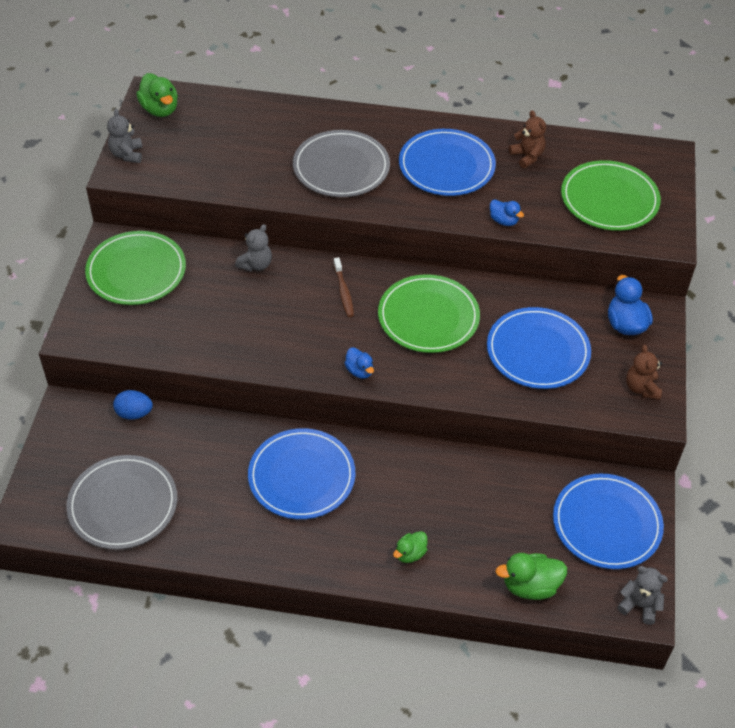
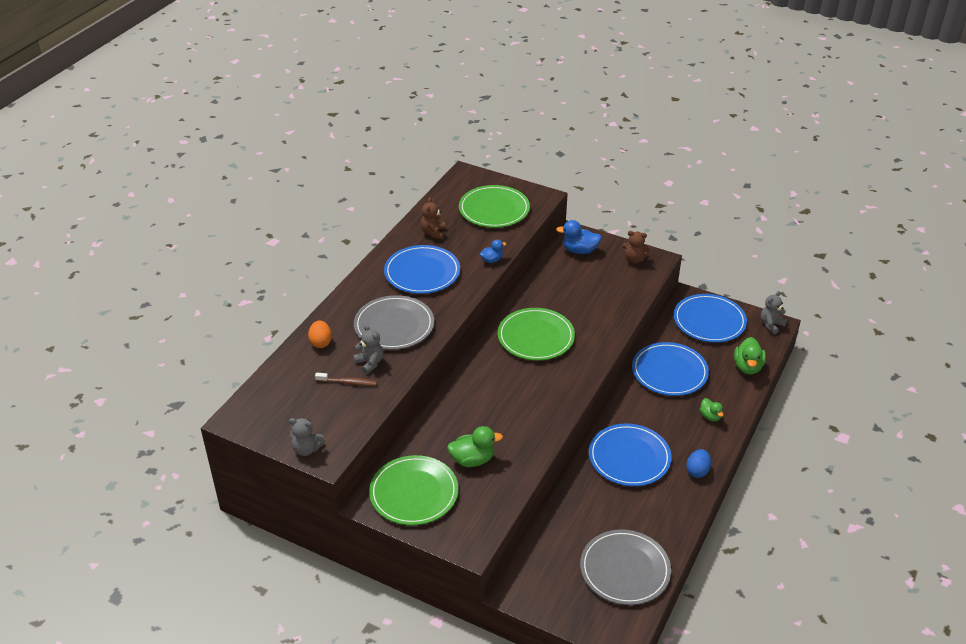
camera: 70 degrees left, 10 degrees down
blue egg [113,390,153,420] -> blue egg moved to [686,449,711,478]
green duck [136,73,178,117] -> green duck moved to [447,426,503,467]
grey teddy bear [235,224,272,271] -> grey teddy bear moved to [353,325,383,374]
brown toothbrush [333,257,354,317] -> brown toothbrush moved to [315,373,377,386]
blue duck [344,347,374,379] -> none
blue plate [487,307,591,389] -> blue plate moved to [632,342,709,396]
brown teddy bear [509,110,546,169] -> brown teddy bear turned 75 degrees counterclockwise [421,197,446,239]
none -> orange egg [308,320,332,348]

